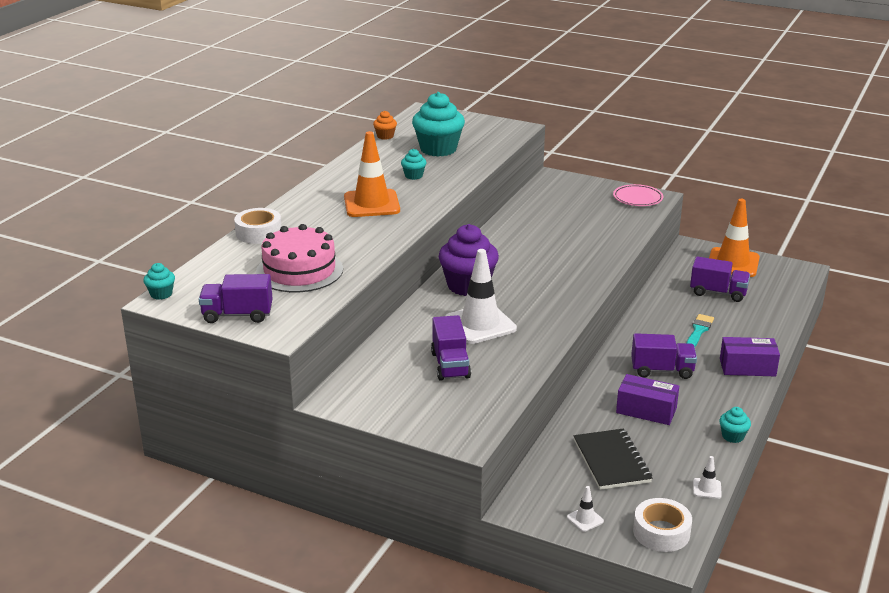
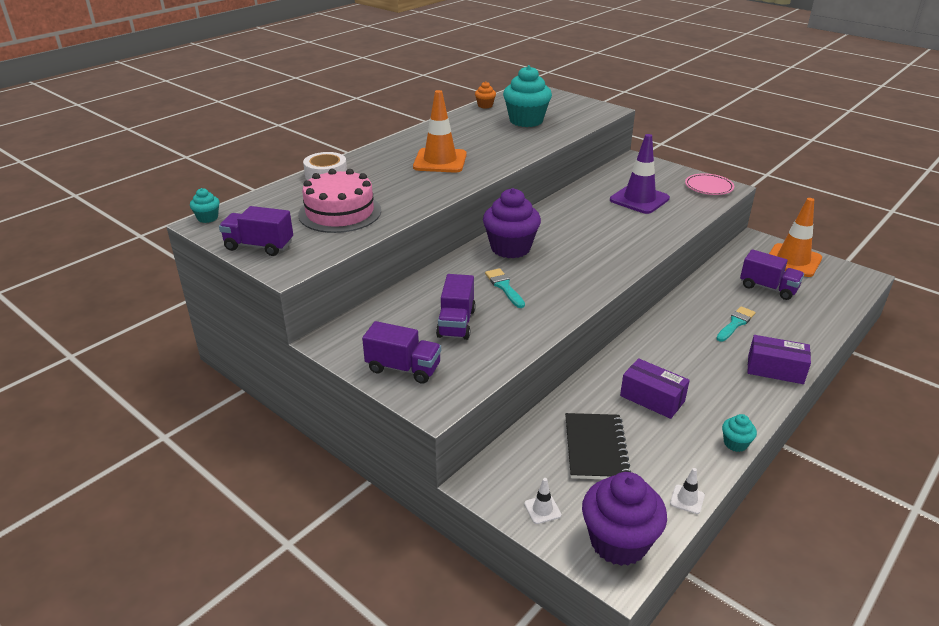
camera: 15 degrees right, 5 degrees up
turquoise cupcake [401,149,426,180] -> none
white traffic cone [445,249,517,344] -> turquoise brush [485,268,525,308]
purple truck [631,333,697,379] -> purple truck moved to [362,321,441,384]
white tape [633,498,692,552] -> purple cupcake [582,472,667,566]
none -> purple traffic cone [610,134,670,214]

